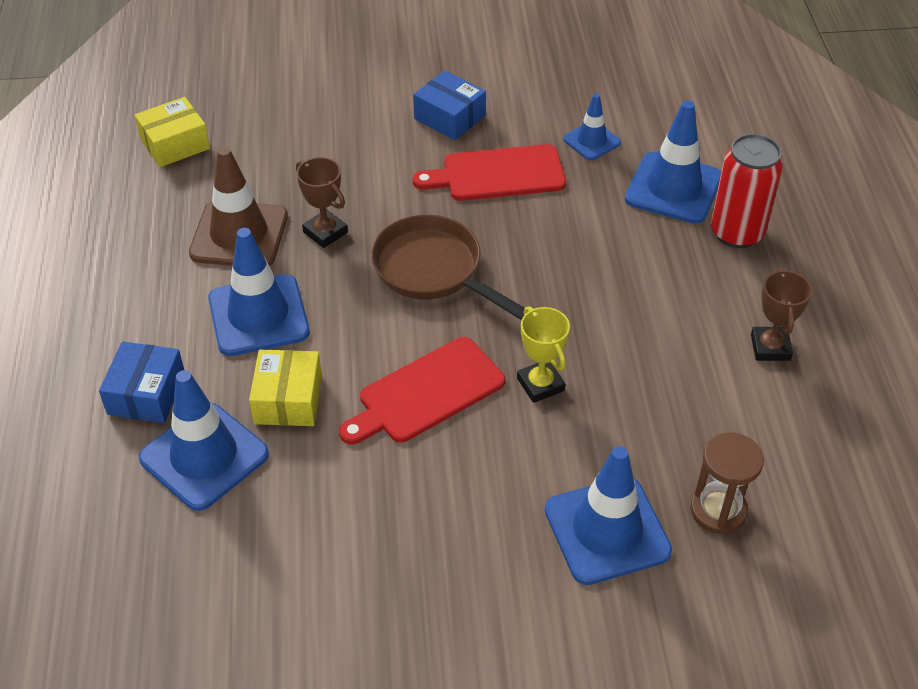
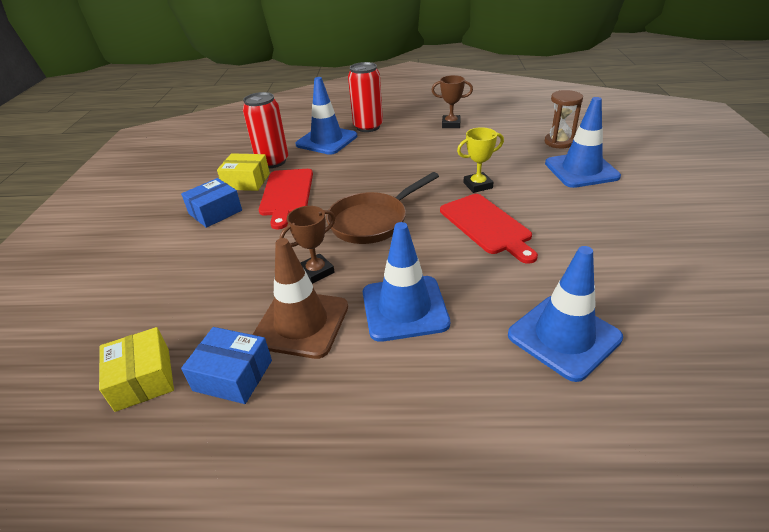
camera: 80 degrees left, 10 degrees down
blue box [99,341,184,423] -> blue box moved to [181,327,272,404]
yellow box [249,349,322,426] -> yellow box moved to [217,153,270,191]
blue traffic cone [563,93,621,160] -> red can [243,92,288,168]

